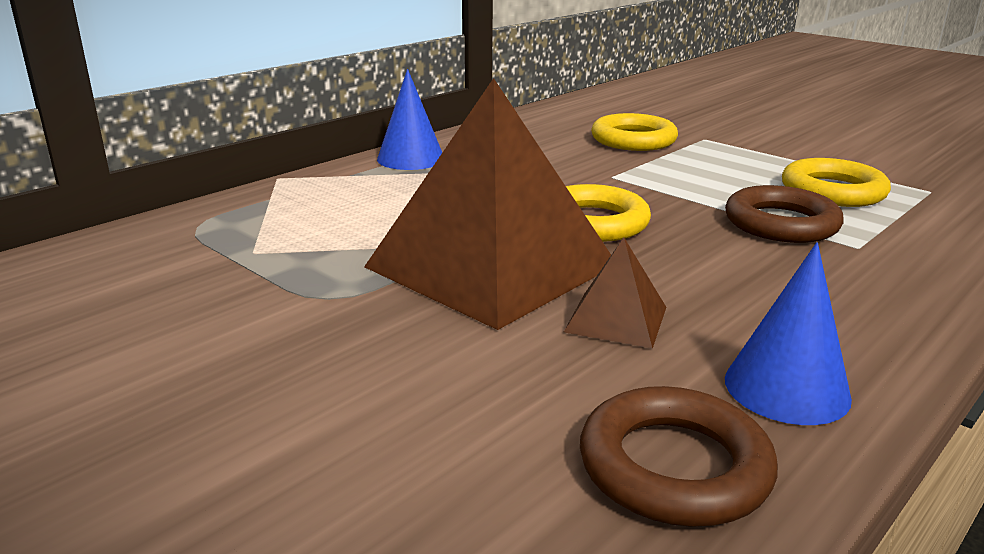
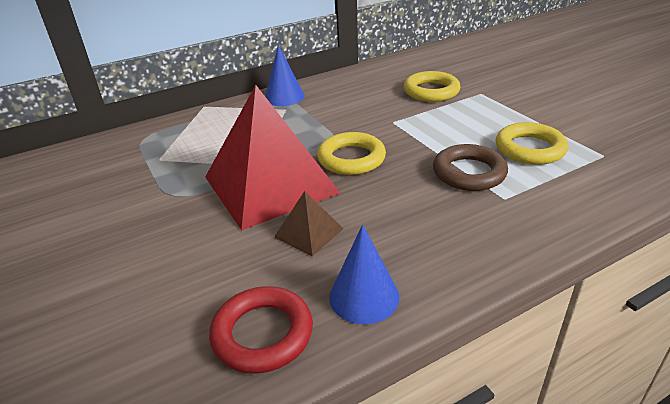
camera: 20 degrees right, 10 degrees up
brown pyramid [364,78,611,330] -> red pyramid [205,85,340,230]
brown ring [580,386,778,527] -> red ring [209,286,313,373]

